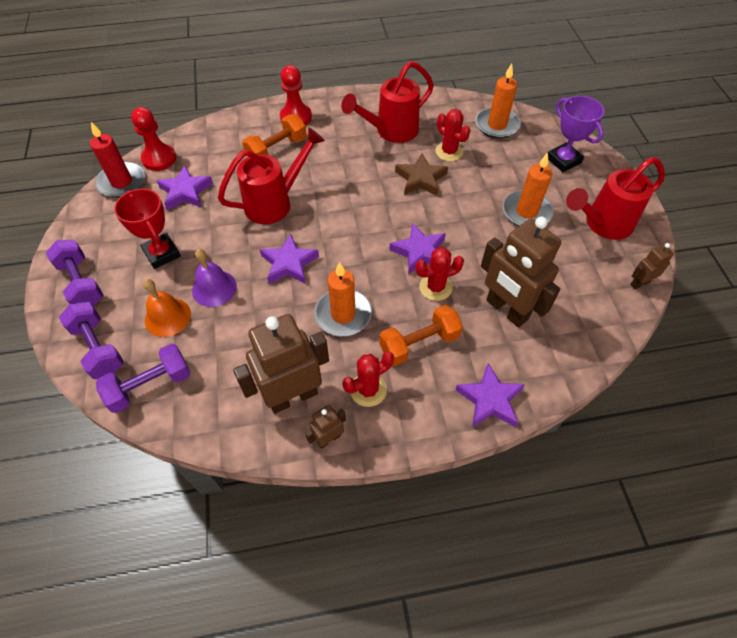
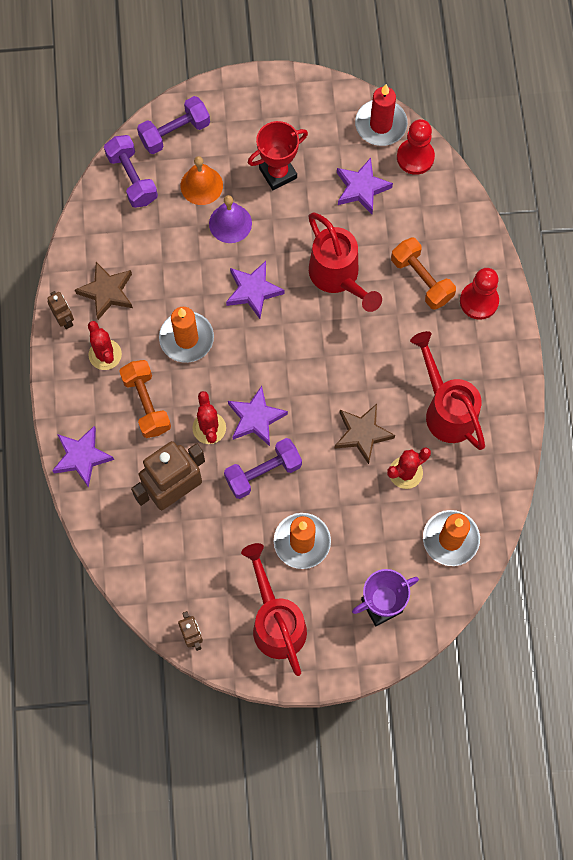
camera: 95 degrees right, 15 degrees up
purple dumbbell [46,240,103,306] -> purple dumbbell moved to [224,438,302,499]
brown robot [233,314,329,414] -> brown star [75,262,133,320]

